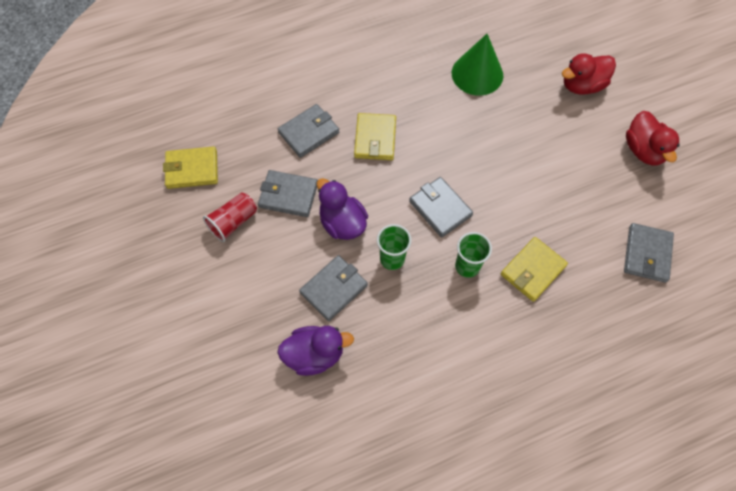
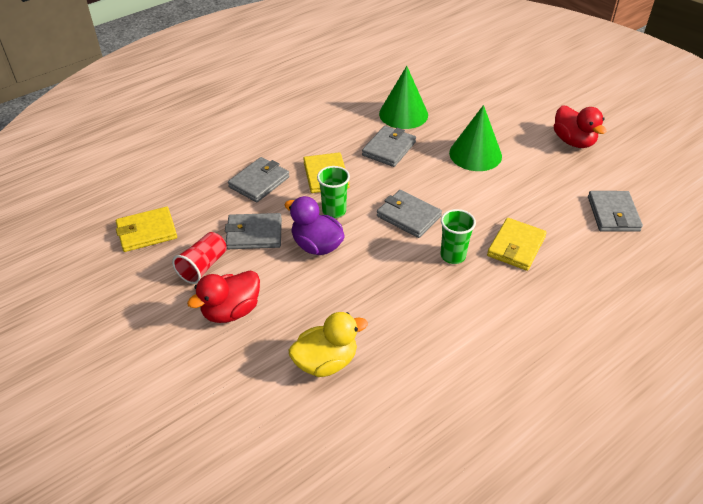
camera: 15 degrees left, 20 degrees down
purple duck [277,326,354,376] -> yellow duck [288,312,368,377]
grey wallet [299,255,368,321] -> grey wallet moved to [362,126,416,167]
green cup [377,224,412,270] -> green cup moved to [317,166,350,218]
red duck [562,53,616,95] -> red duck moved to [187,270,260,323]
none -> green cone [449,105,502,171]

